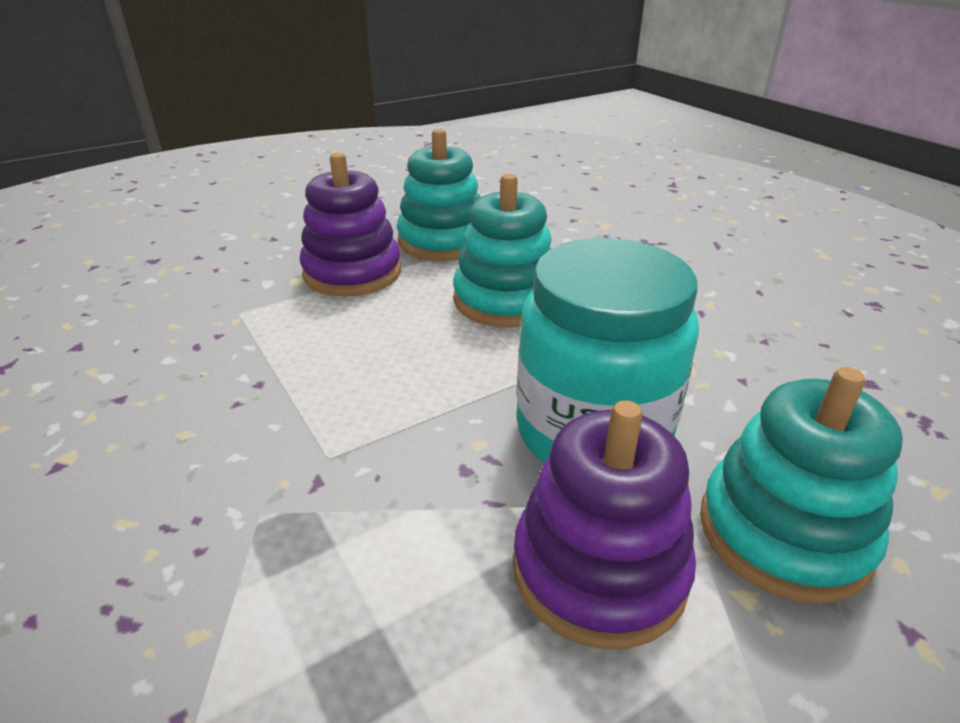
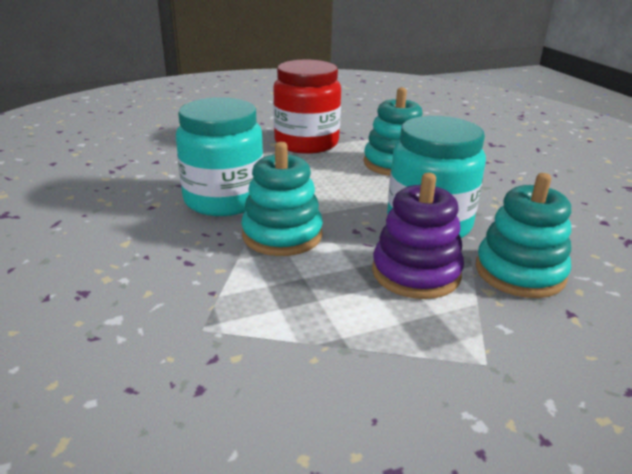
camera: 10 degrees right, 5 degrees down
purple stacking toy [300,152,401,297] -> red jar [273,60,341,154]
turquoise stacking toy [397,129,480,261] -> turquoise stacking toy moved to [241,142,323,256]
none -> turquoise jar [176,97,263,216]

